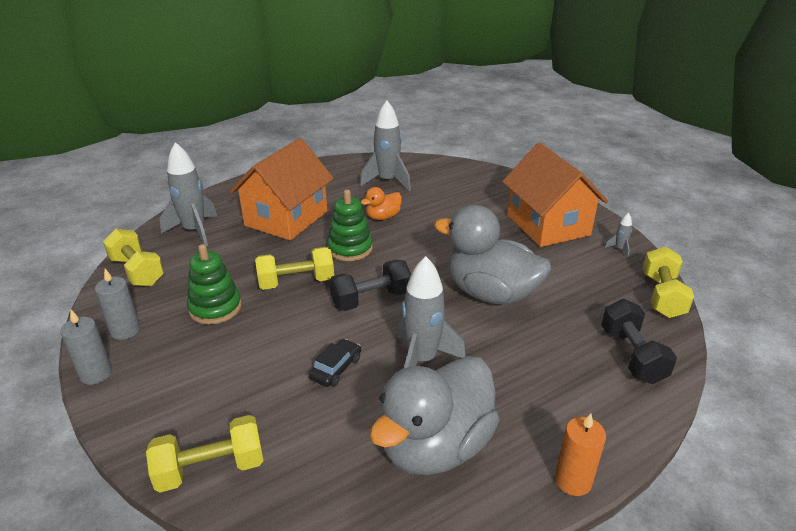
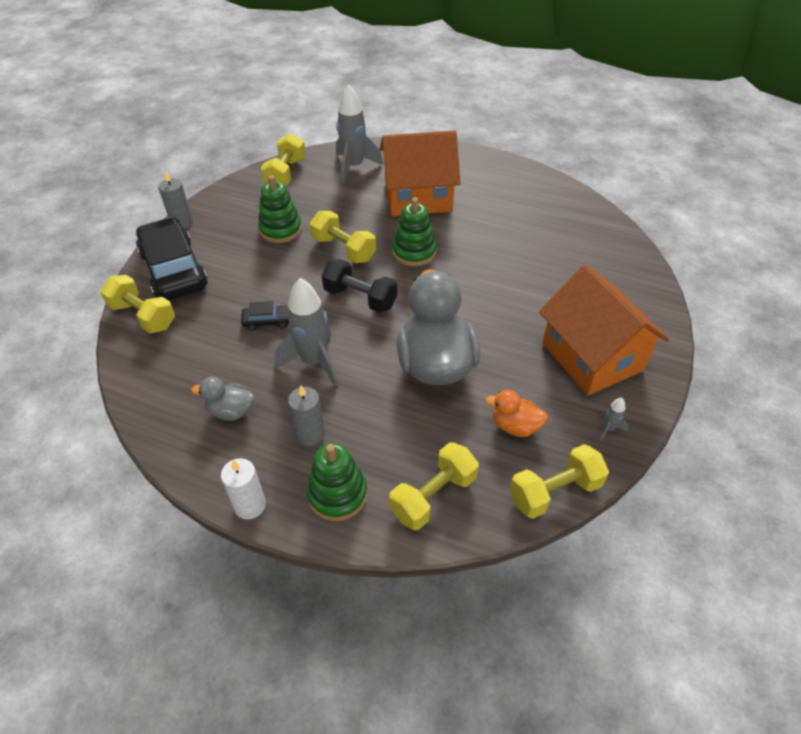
camera: 55 degrees right, 15 degrees up
grey candle [95,269,140,340] -> grey candle moved to [288,386,325,446]
grey rocket [360,100,411,191] -> none
orange duck [361,187,402,220] -> orange duck moved to [485,390,548,437]
grey duck [370,356,500,475] -> grey duck [191,377,254,421], size x0.47
orange house [502,143,608,247] -> orange house turned 60 degrees counterclockwise [539,264,669,395]
orange candle [555,413,606,496] -> white candle [221,458,266,519]
black dumbbell [601,299,677,384] -> yellow dumbbell [389,442,479,530]
none -> black car [136,217,208,301]
none -> green stacking toy [306,443,367,521]

